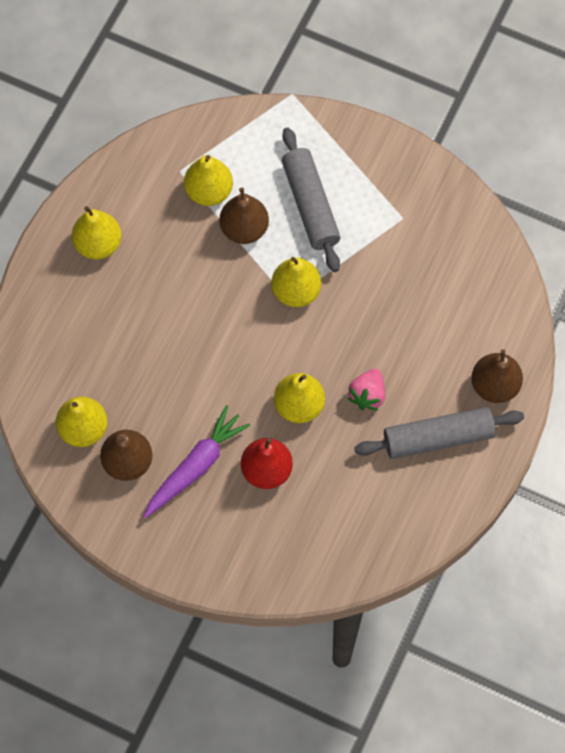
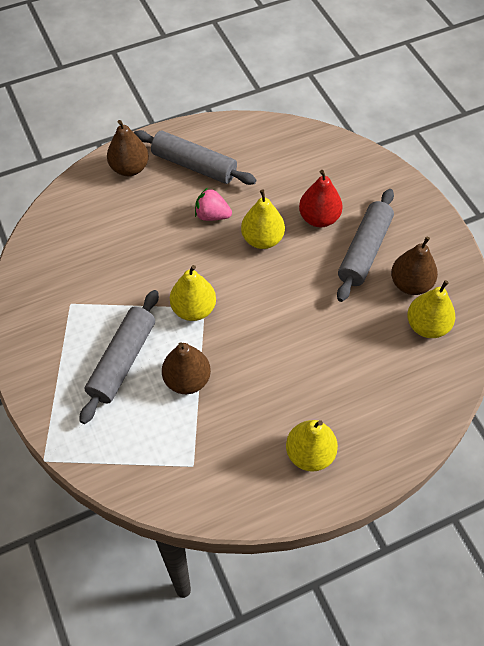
camera: 140 degrees left, 10 degrees down
purple carrot [143,405,251,518] -> grey rolling pin [337,189,394,302]
yellow pear [184,155,233,206] -> none
pink strawberry [347,369,385,410] -> pink strawberry turned 135 degrees counterclockwise [195,188,232,221]

